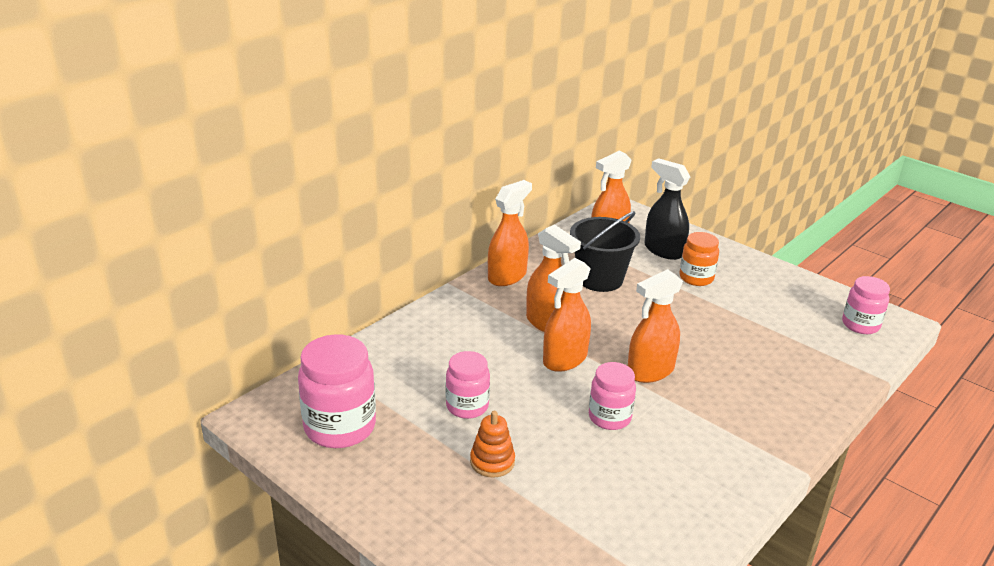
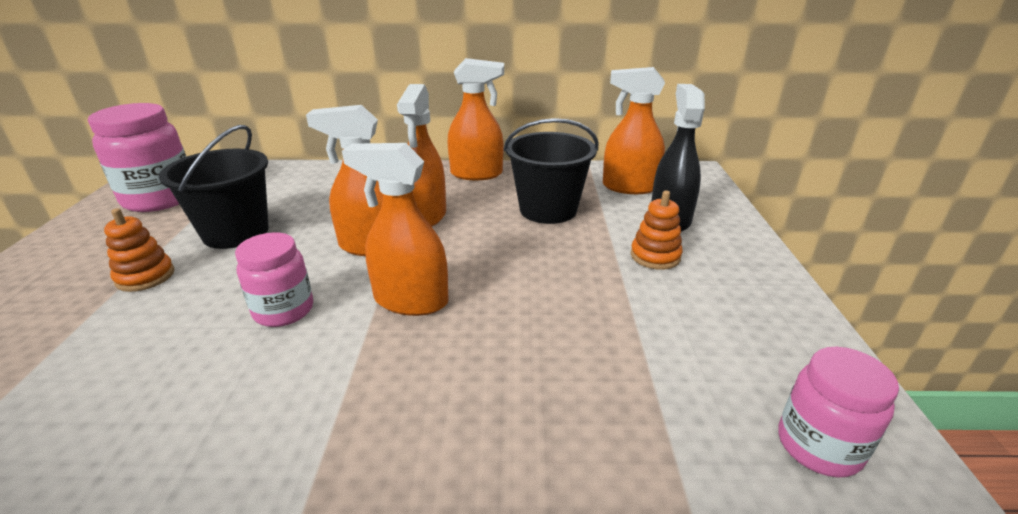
camera: 50 degrees right, 0 degrees up
pink jar [446,351,490,419] -> black bucket [159,125,269,249]
orange jar [679,232,719,286] -> orange stacking toy [631,190,683,270]

